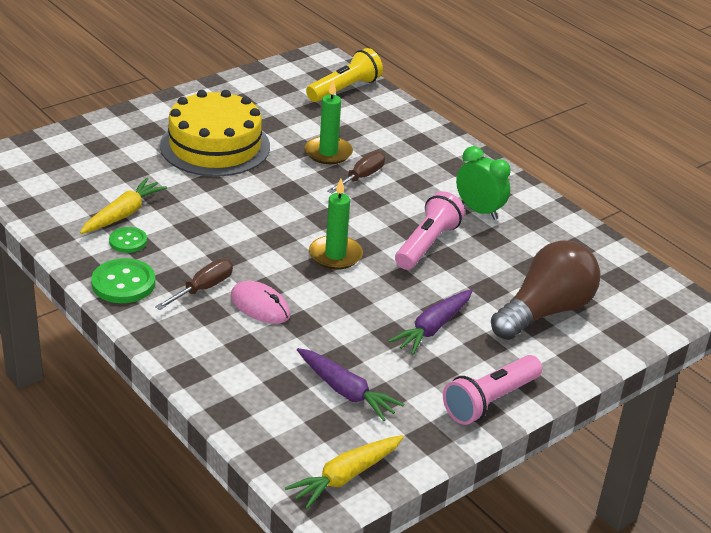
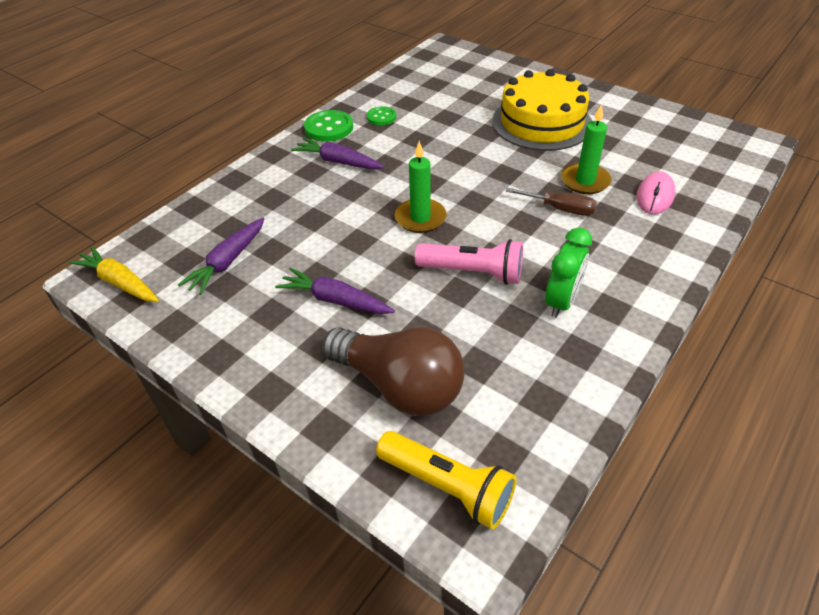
camera: 80 degrees right, 10 degrees up
yellow carrot [80,178,167,234] -> none
brown screwdriver [155,259,233,310] -> purple carrot [291,138,384,169]
pink mouse [231,281,290,324] -> pink mouse moved to [636,171,675,214]
yellow flashlight [306,48,383,102] -> yellow flashlight moved to [376,431,516,529]
pink flashlight [443,355,542,425] -> none

